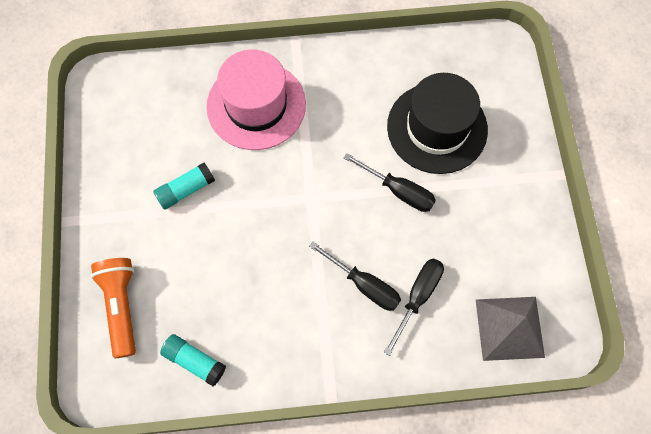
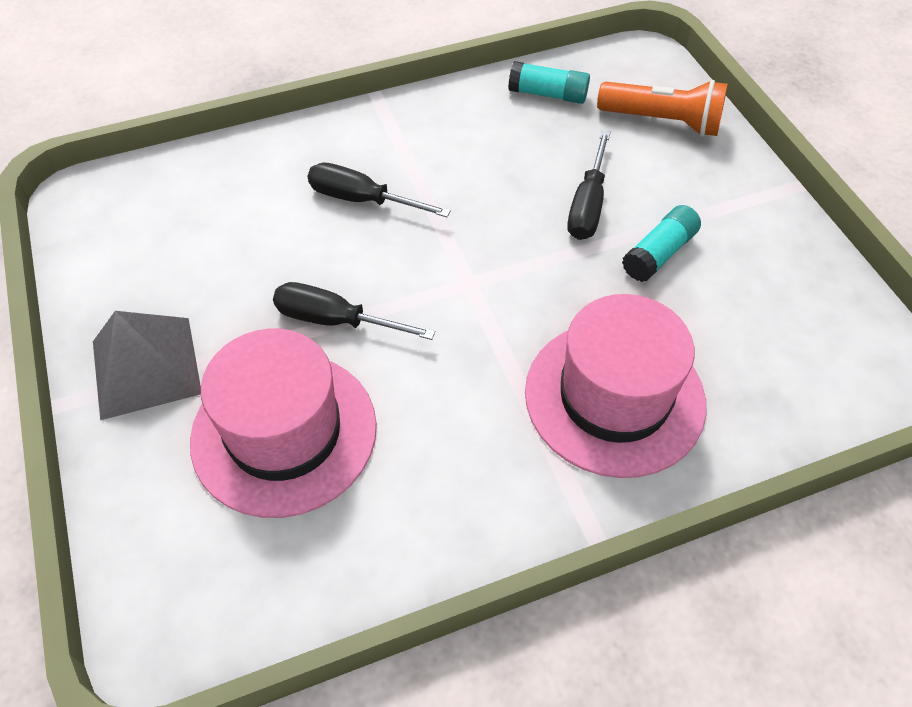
camera: 165 degrees right, 15 degrees down
orange flashlight [91,258,136,358] -> orange flashlight turned 45 degrees counterclockwise [597,80,728,136]
black screwdriver [384,259,444,356] -> black screwdriver moved to [567,130,611,240]
black hat [387,73,488,174] -> pink hat [190,329,377,518]
grey pyramid [476,297,545,361] -> grey pyramid moved to [93,311,201,420]

